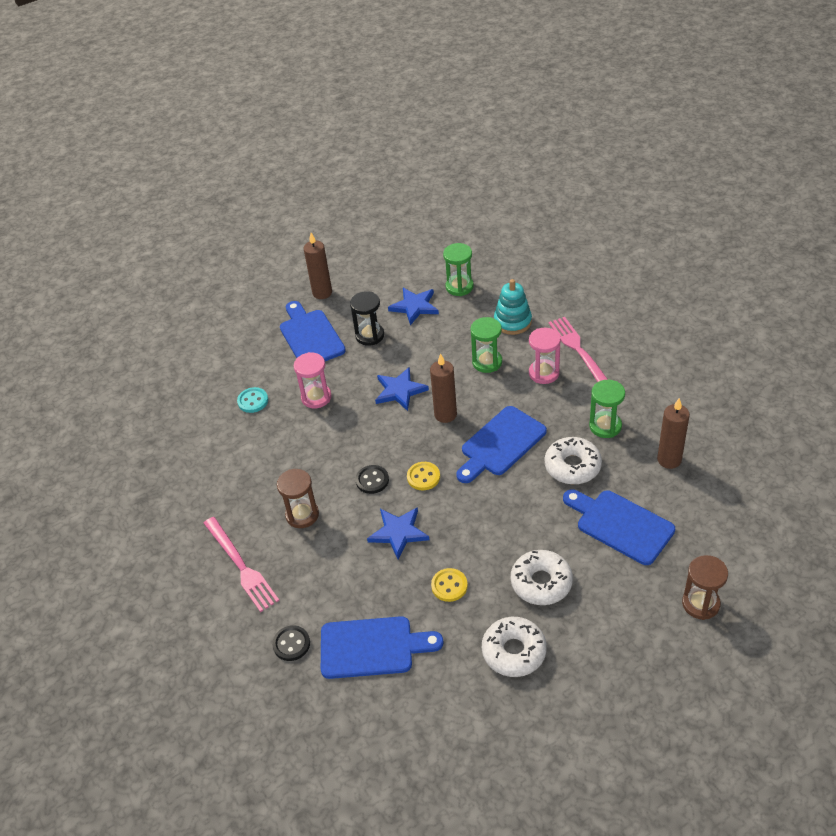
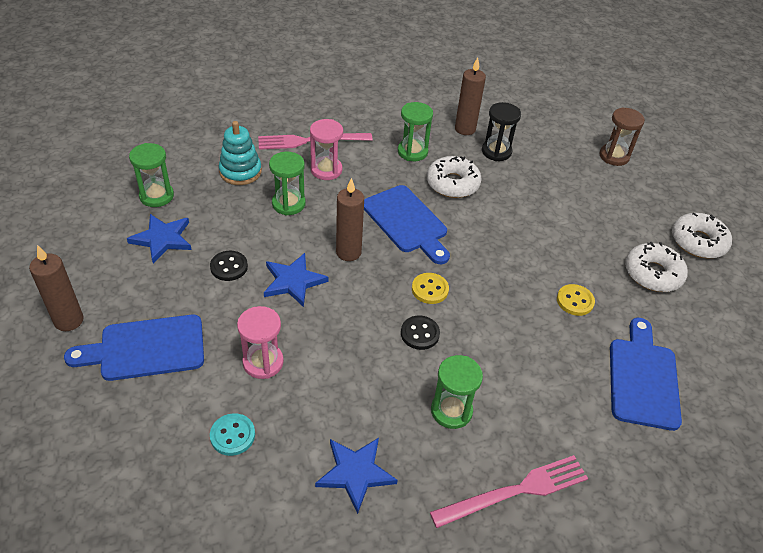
camera: 85 degrees left, 0 degrees up
black button [272,625,310,661] -> black button moved to [210,251,248,281]
brown hourglass [277,469,319,528] -> green hourglass [431,355,483,429]
black hourglass [350,291,384,346] -> black hourglass moved to [482,102,521,161]
blue star [367,507,429,559] -> blue star moved to [315,438,398,514]
white donut [511,550,573,605] -> white donut moved to [672,212,732,258]
blue cutting board [563,489,675,565] -> none

